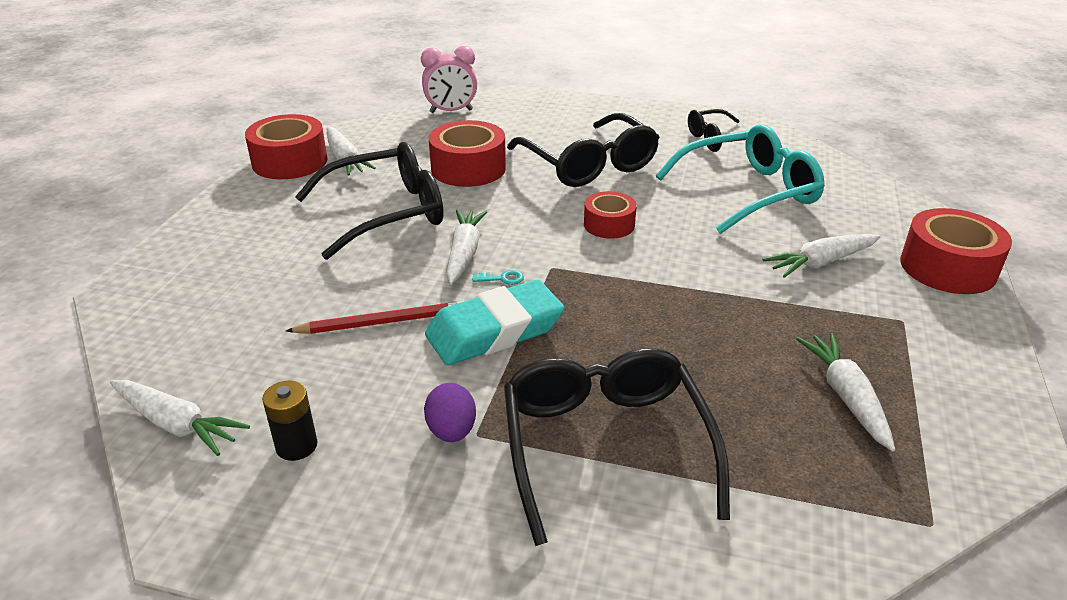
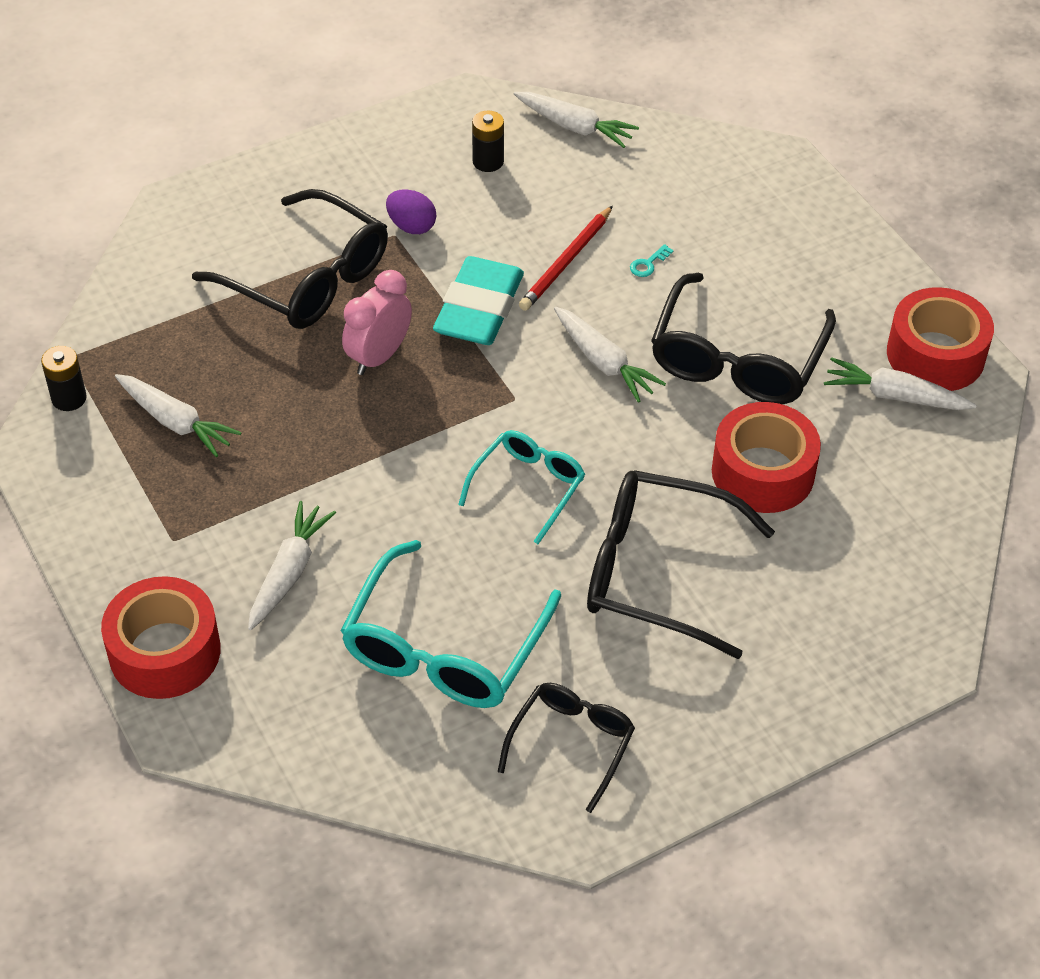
camera: 135 degrees right, 15 degrees up
white carrot [110,380,250,456] -> white carrot turned 135 degrees counterclockwise [514,92,639,148]
pink clock [421,46,477,113] -> pink clock moved to [342,270,412,375]
turquoise key [472,270,524,285] -> turquoise key moved to [630,244,674,277]
red tape [584,191,637,239] -> turquoise glasses [458,430,585,544]
none -> black battery [41,346,87,411]

